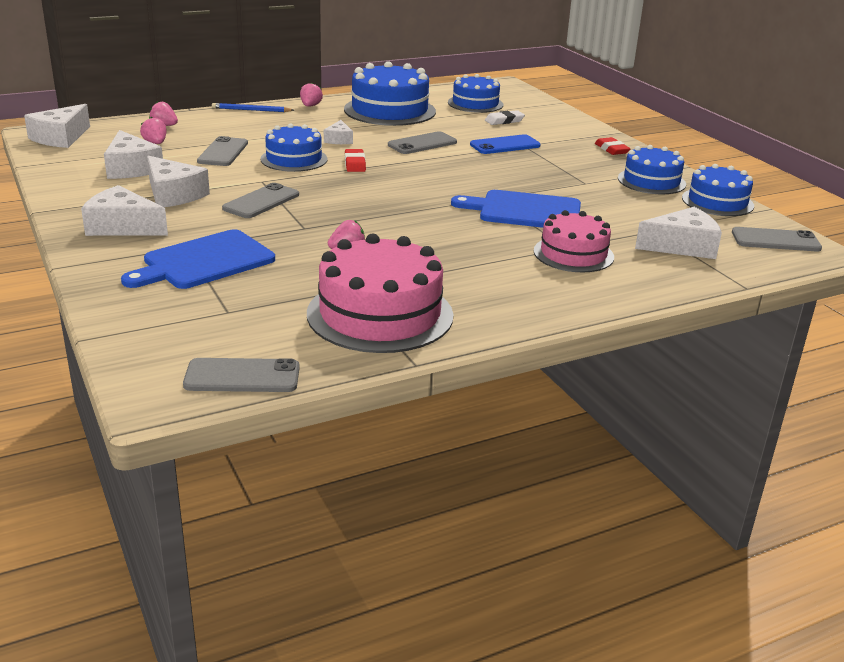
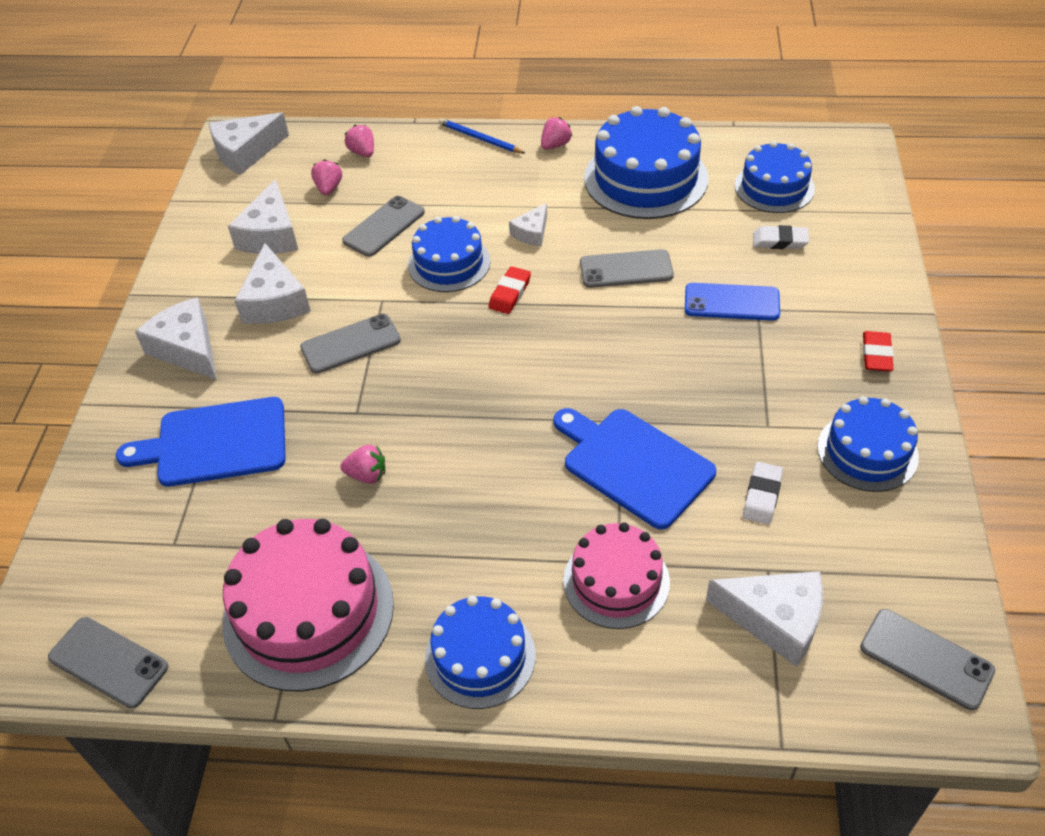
camera: 35 degrees right, 20 degrees up
blue cake [682,164,754,216] -> blue cake moved to [425,596,536,709]
none -> white eraser [743,462,783,525]

